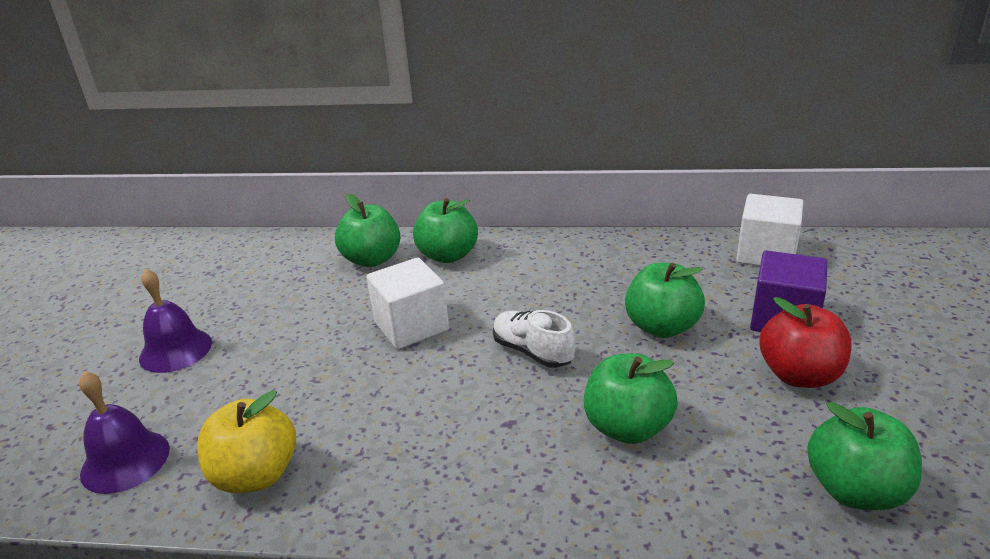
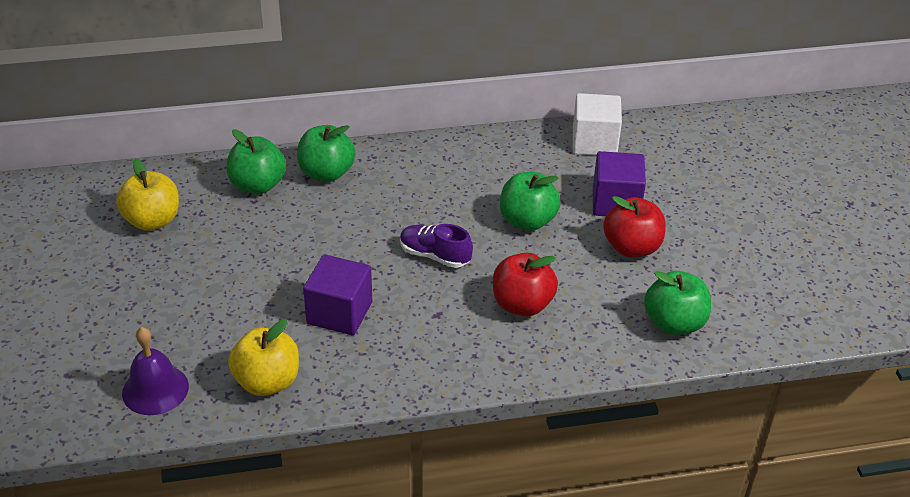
camera: 20 degrees left, 10 degrees up
purple bell [139,269,212,373] -> none
white cube [366,257,449,349] -> none
white shoe [493,310,575,368] -> purple shoe [400,224,473,268]
green apple [584,353,678,444] -> red apple [493,253,558,316]
none -> yellow apple [116,158,179,231]
none -> purple cube [303,254,372,336]

